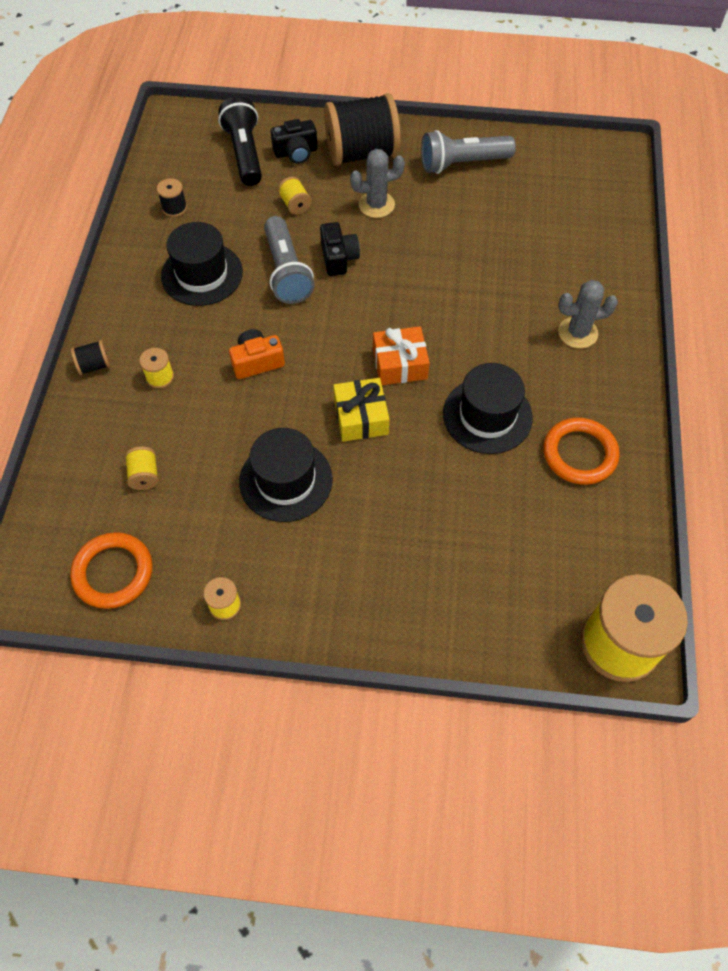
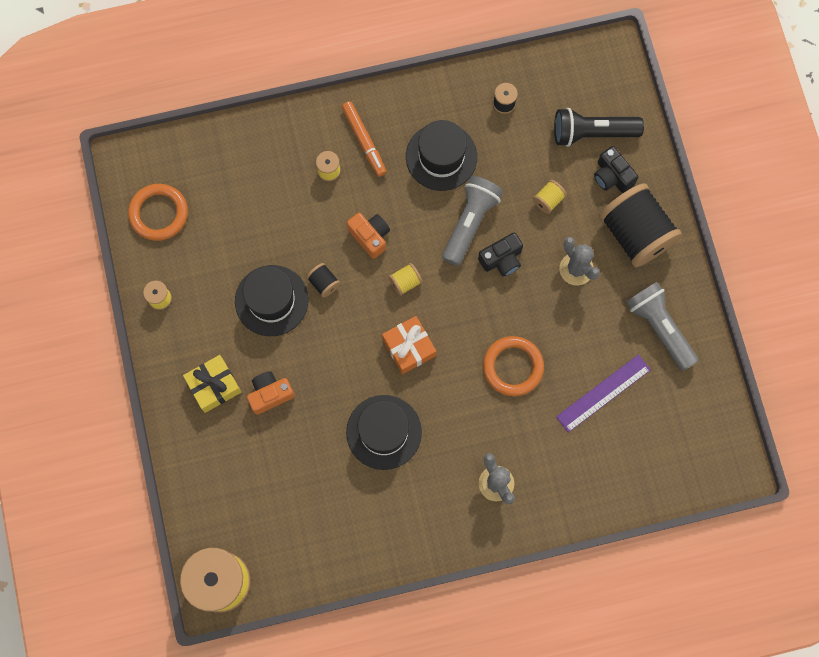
camera: 70 degrees right, 15 degrees up
black spool [71,340,111,375] -> black spool moved to [306,263,340,298]
yellow spool [125,446,159,490] -> yellow spool moved to [388,263,423,296]
black flashlight [218,96,262,186] -> black flashlight turned 150 degrees counterclockwise [554,108,644,147]
grey flashlight [264,216,315,304] -> grey flashlight turned 150 degrees clockwise [442,176,503,266]
yellow gift [333,378,389,442] -> yellow gift moved to [183,355,241,413]
orange ring [543,418,620,485] -> orange ring moved to [483,336,544,396]
none -> orange camera [247,371,295,415]
none -> orange marker [342,101,386,177]
none -> purple ruler [556,354,651,433]

